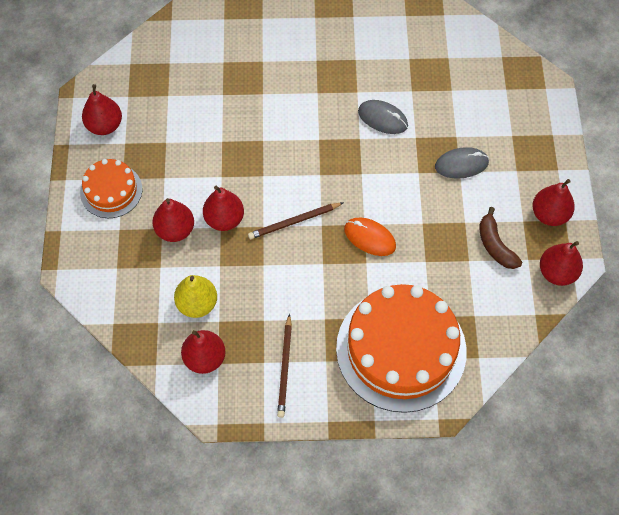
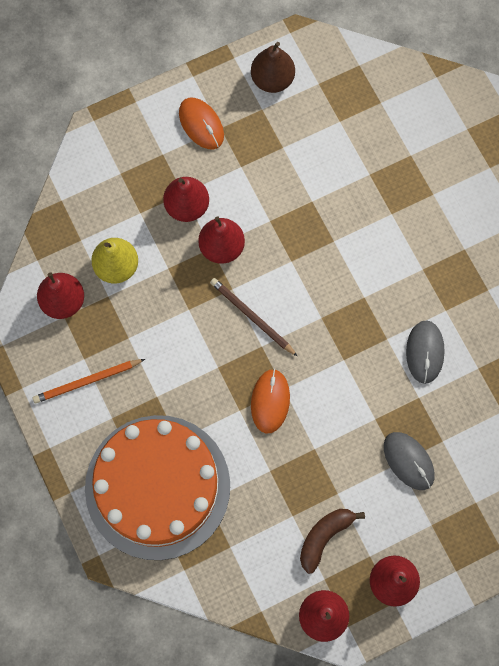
camera: 65 degrees right, 10 degrees up
orange cake [80,159,142,218] -> orange mouse [179,98,224,149]
red pear [82,84,122,135] -> brown pear [251,42,295,93]
brown pencil [277,314,292,418] -> orange pencil [33,359,145,403]

